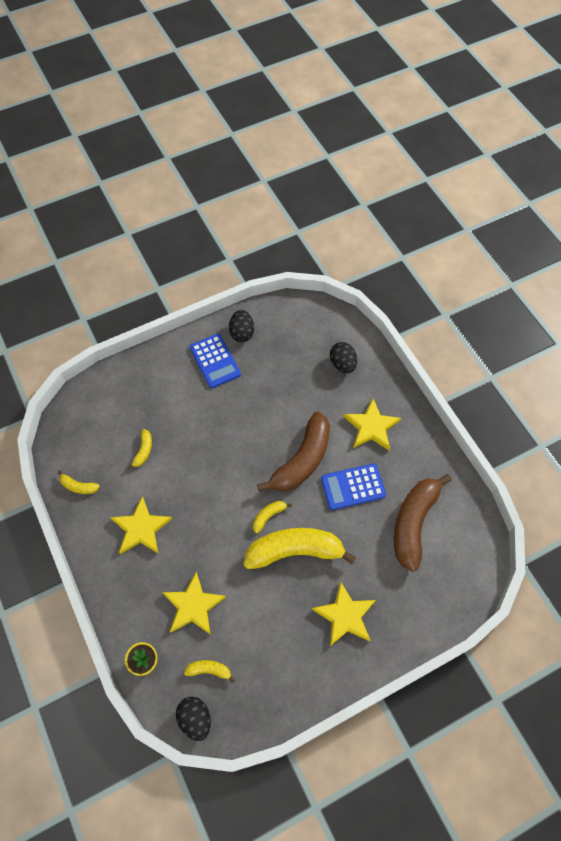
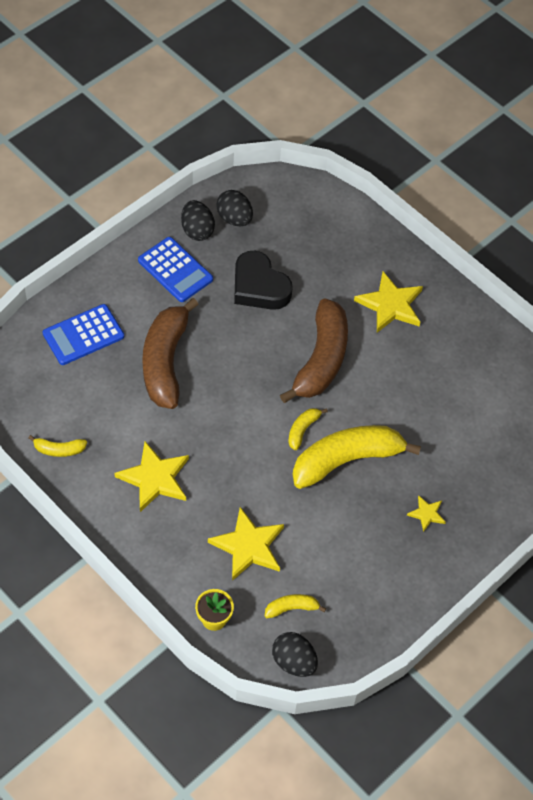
camera: 20 degrees left, 5 degrees down
yellow banana [128,429,152,470] -> none
yellow star [312,581,376,646] -> yellow star [407,495,446,532], size x0.51
blue calculator [321,463,386,510] -> blue calculator moved to [43,304,124,365]
black egg [330,342,357,373] -> black egg moved to [216,190,253,226]
brown banana [394,474,452,572] -> brown banana moved to [142,298,199,409]
none -> black heart [234,251,293,310]

